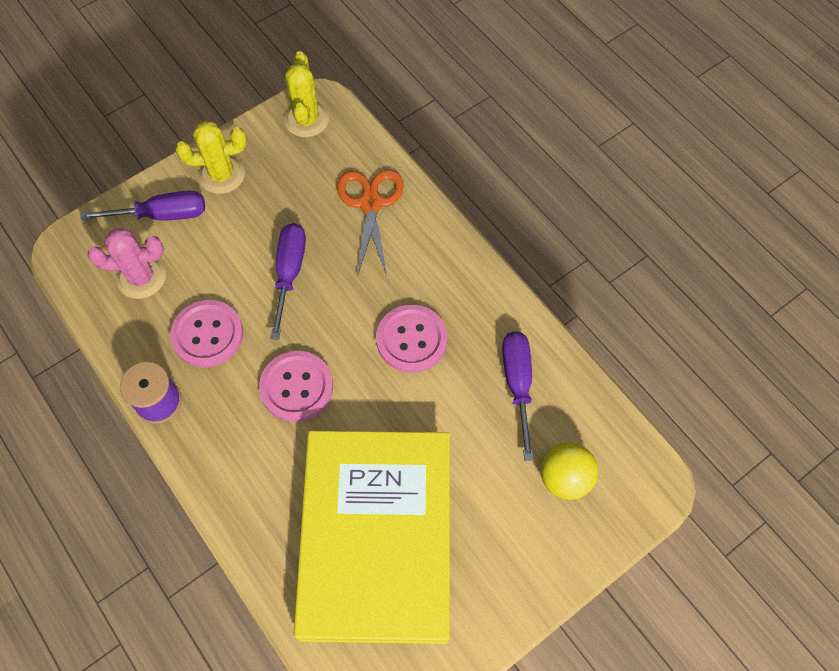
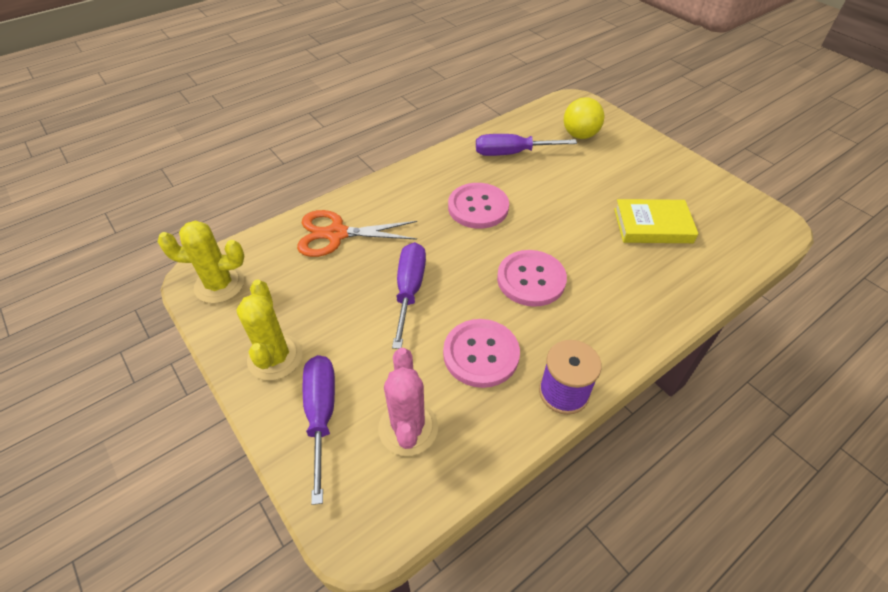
camera: 90 degrees left, 15 degrees down
purple screwdriver [270,223,306,340] -> purple screwdriver turned 90 degrees clockwise [392,242,426,349]
yellow book [294,431,450,644] -> yellow book [614,199,698,243], size x0.43

